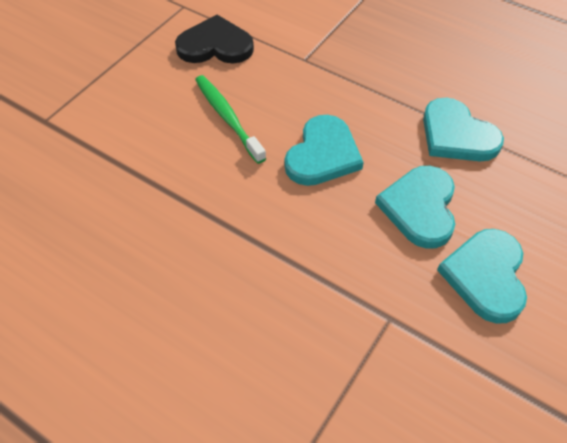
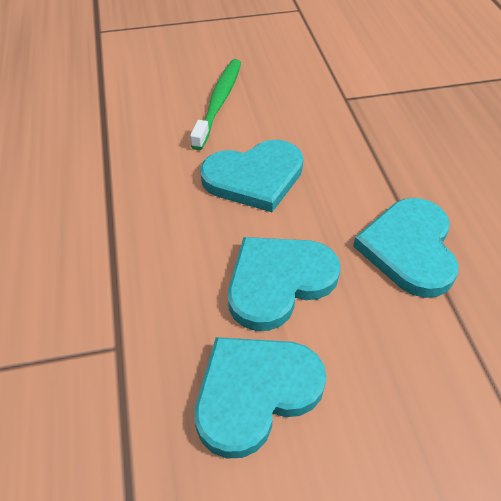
camera: 45 degrees right, 5 degrees down
black heart [175,15,254,64] -> none

